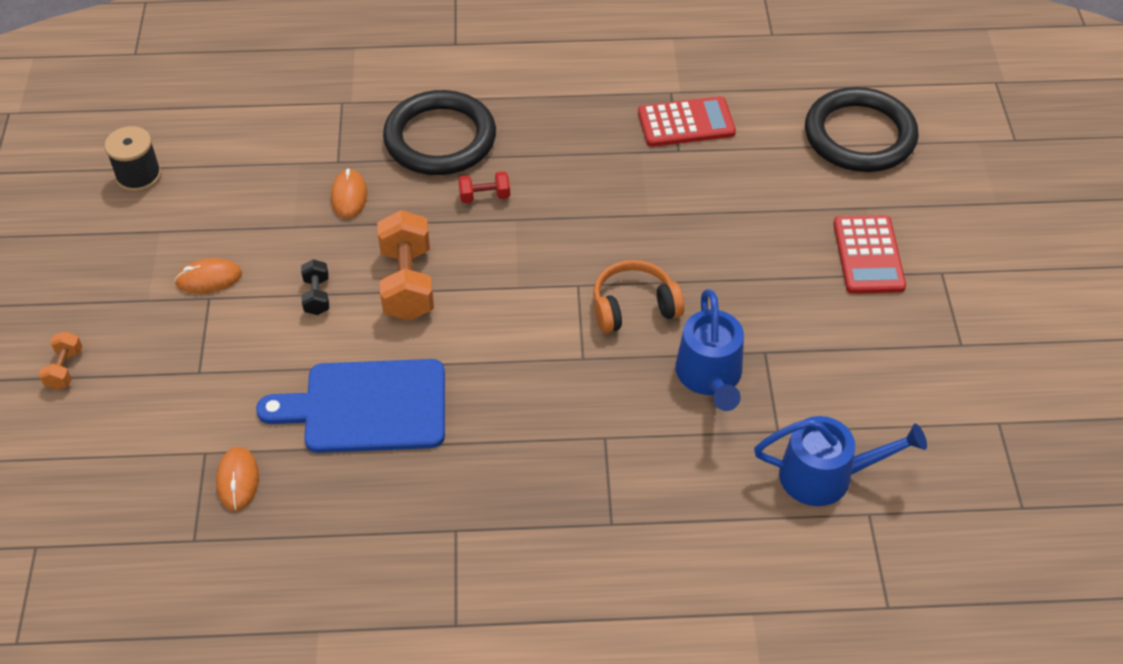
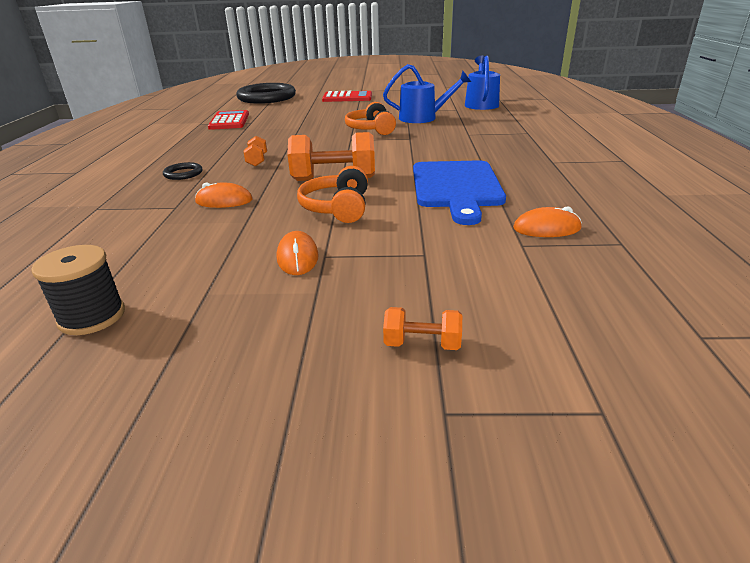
camera: 85 degrees left, 20 degrees down
black dumbbell [301,259,329,315] -> orange headphones [297,166,368,223]
black ring [383,90,496,175] -> black ring [163,162,202,180], size x0.41
red dumbbell [458,171,510,203] -> orange dumbbell [243,136,267,166]

